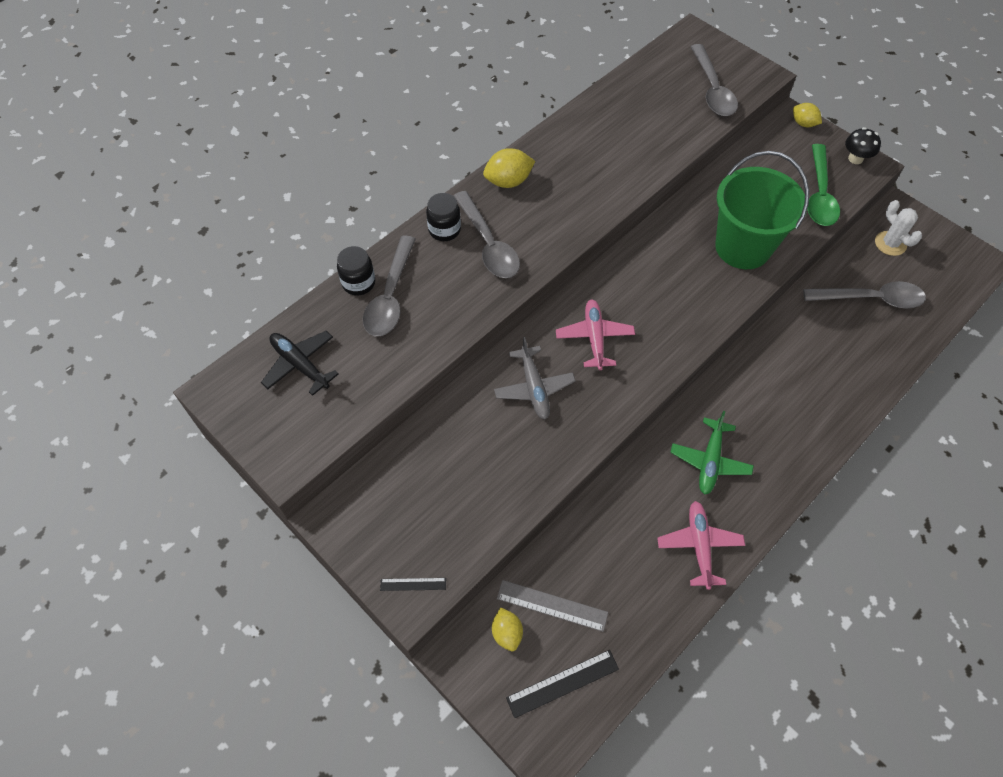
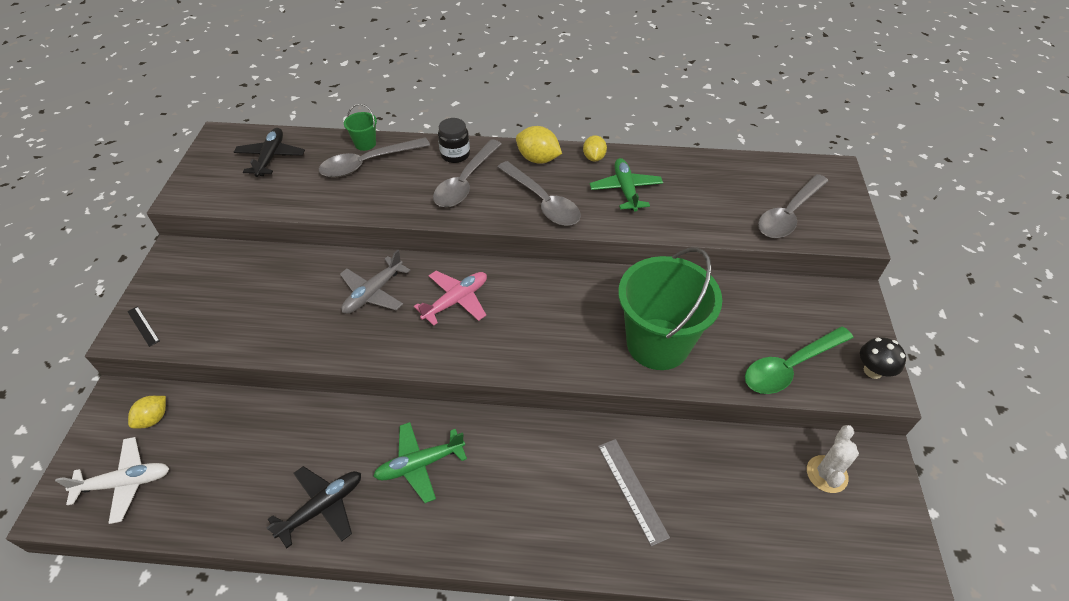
camera: 50 degrees right, 10 degrees down
black jar [337,246,375,296] -> green bucket [344,104,377,151]
grey ruler [497,580,608,632] -> grey ruler moved to [598,439,670,546]
black ruler [506,650,619,718] -> white plane [55,437,169,524]
pink plane [657,501,745,590] -> black plane [266,466,361,548]
yellow lemon [793,103,822,127] -> yellow lemon moved to [583,135,607,161]
grey spoon [803,281,926,308] -> grey spoon moved to [497,161,581,226]
none -> green plane [590,158,663,212]

